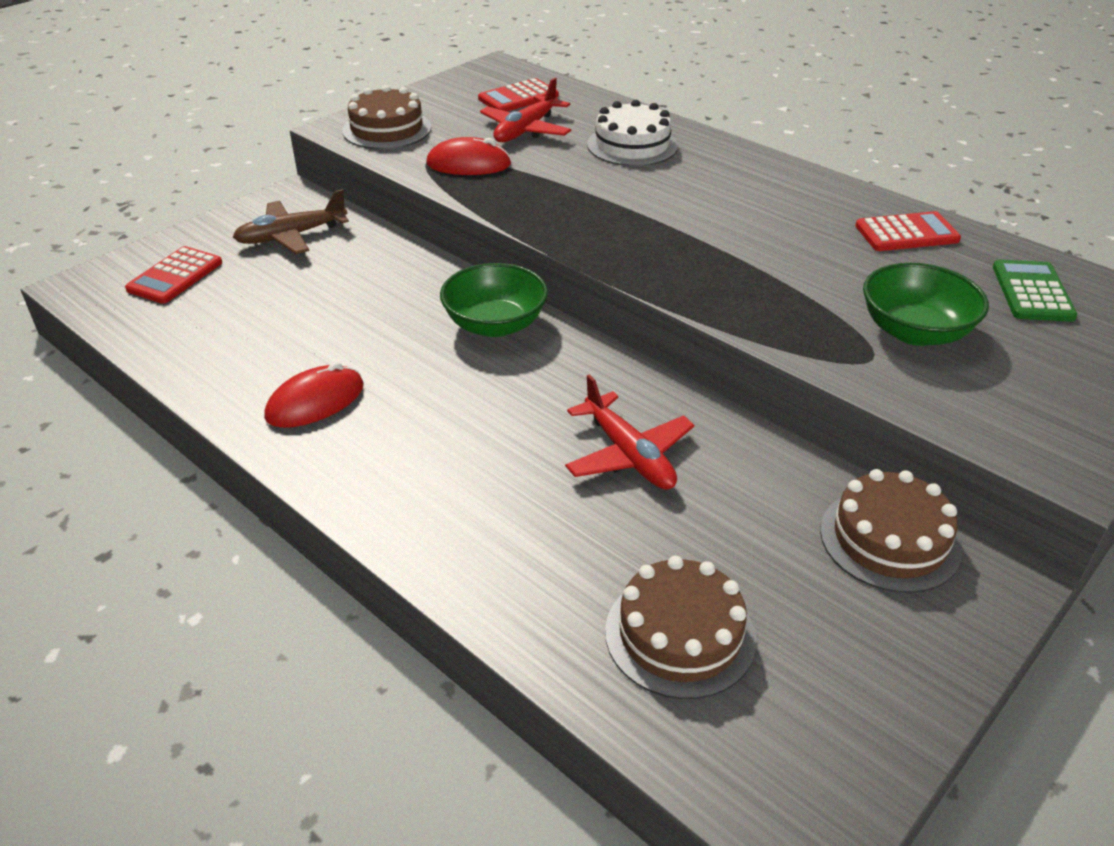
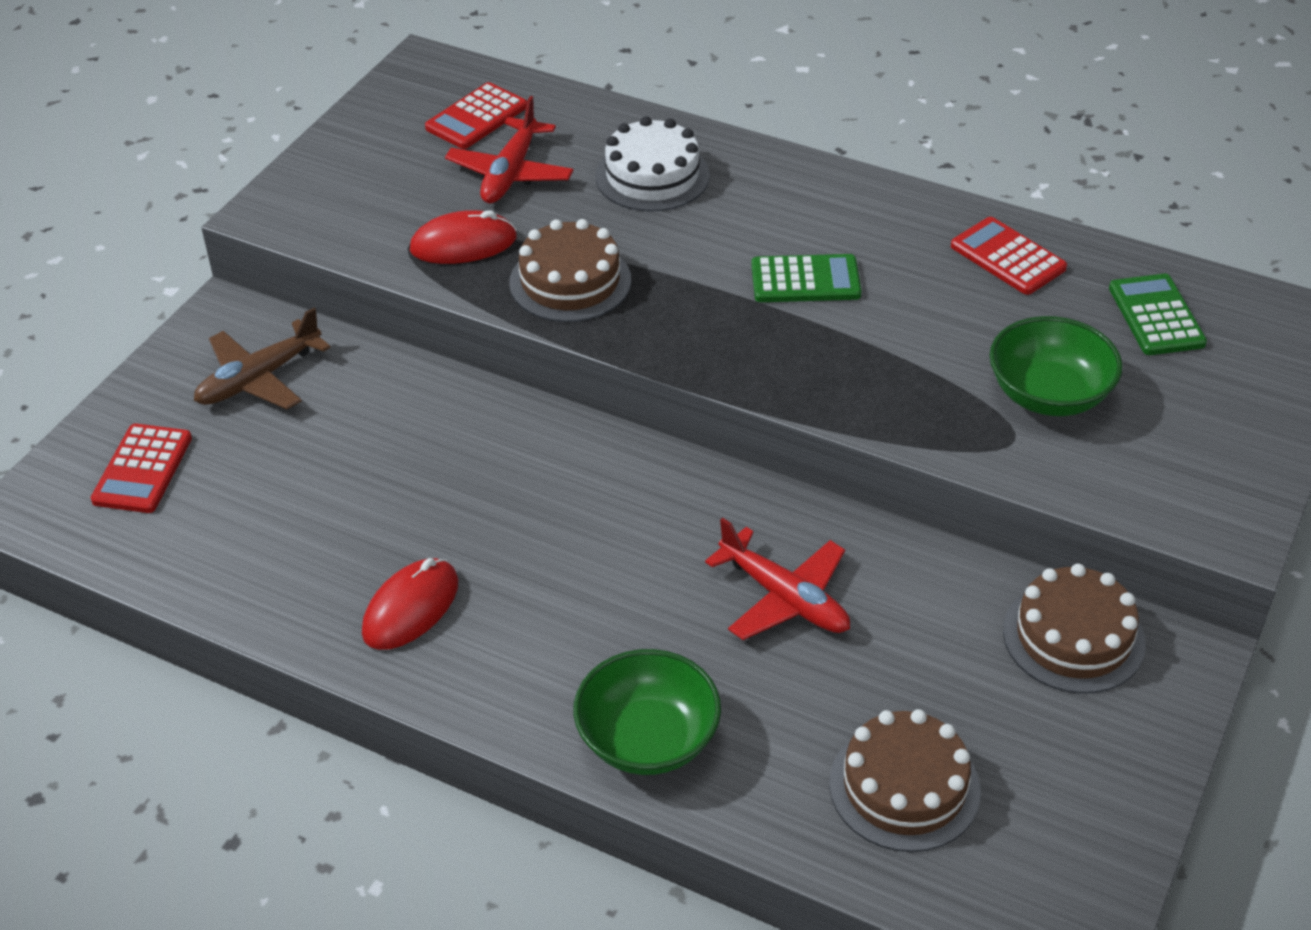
camera: 15 degrees left, 5 degrees up
brown cake [342,85,431,149] -> brown cake moved to [509,219,631,322]
green bowl [440,263,548,337] -> green bowl moved to [573,649,721,775]
red calculator [855,211,961,251] -> red calculator turned 105 degrees counterclockwise [951,217,1067,295]
none -> green calculator [751,254,862,302]

